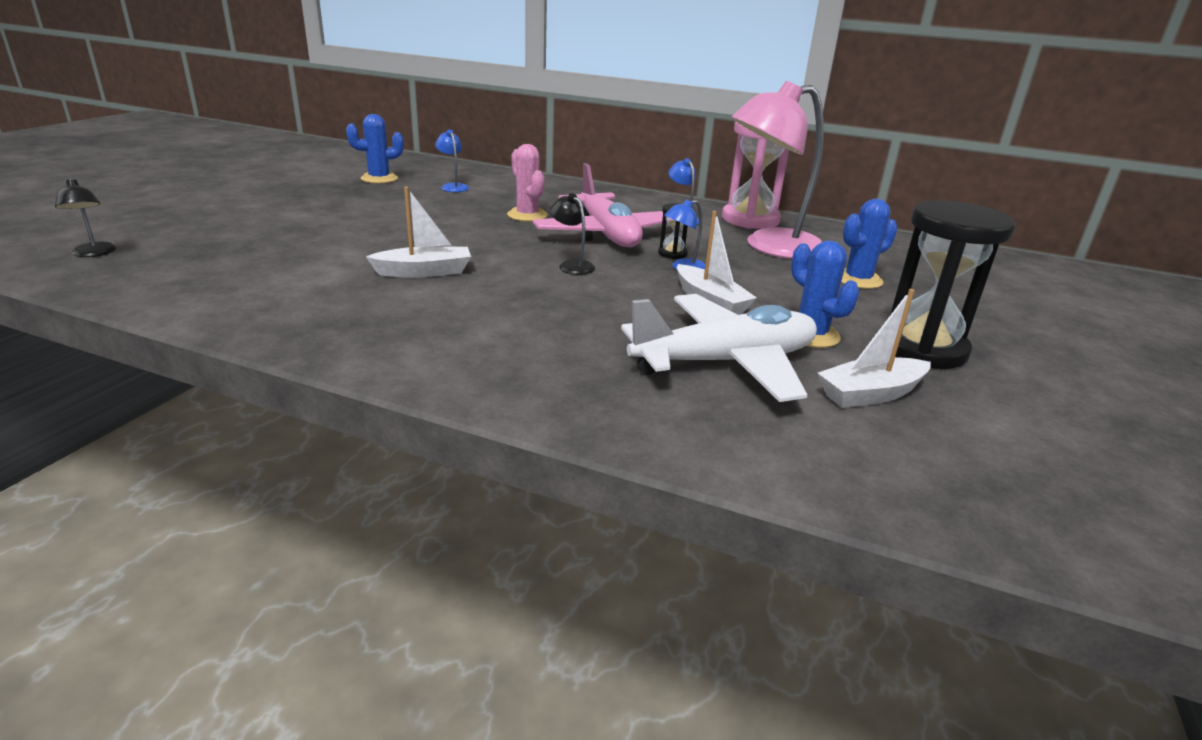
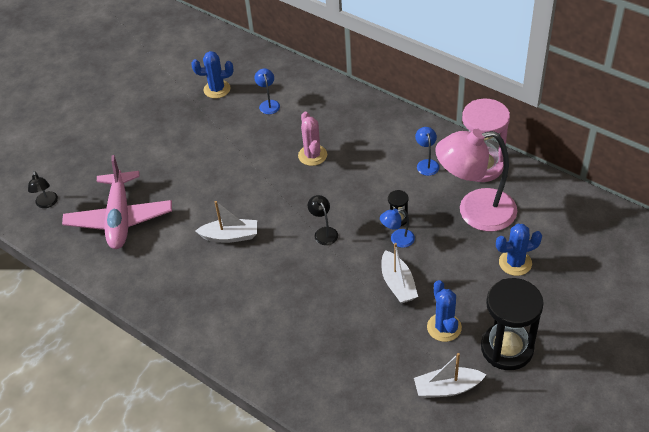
camera: 20 degrees right, 20 degrees up
pink plane [533,163,667,247] -> pink plane moved to [62,155,172,249]
white plane [621,294,817,402] -> none

